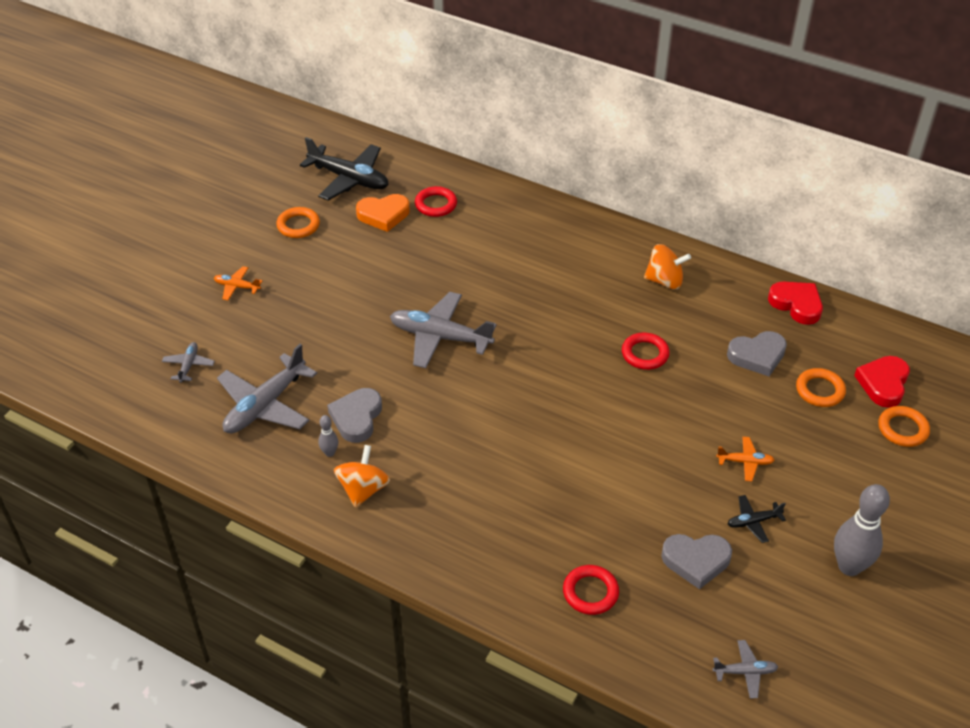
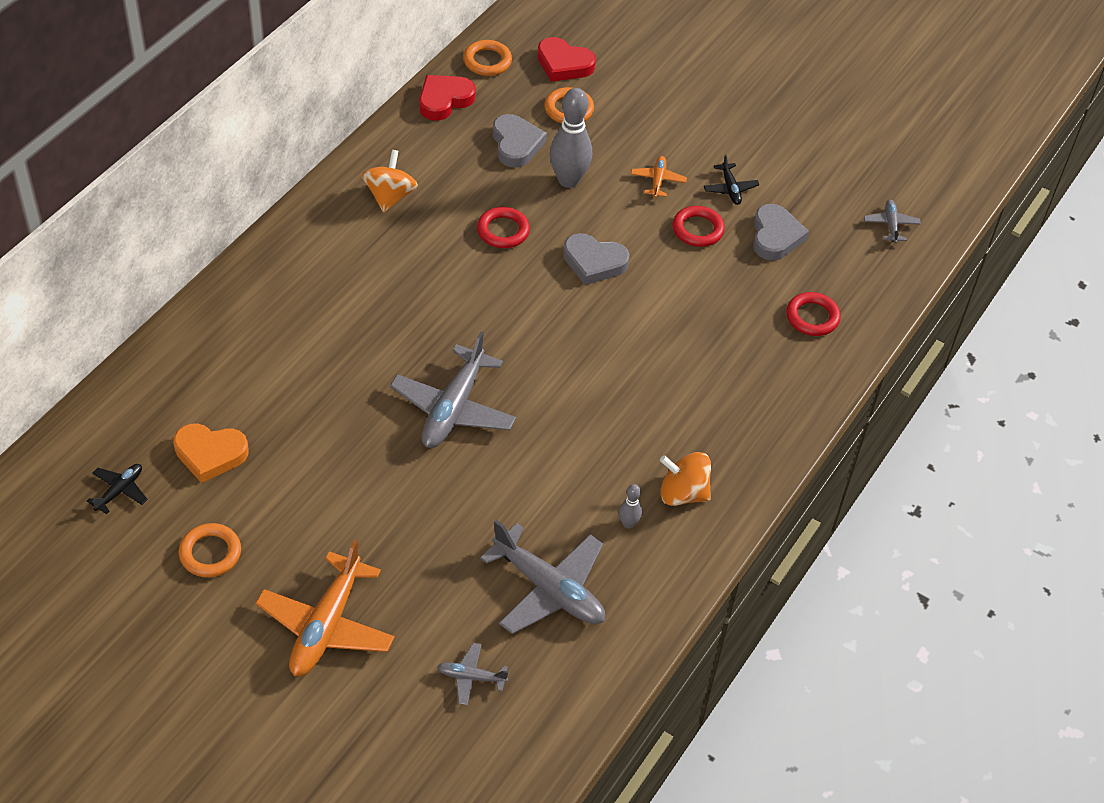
camera: 90 degrees left, 5 degrees up
orange plane [214,266,263,300] -> orange plane [255,540,395,676], size x2.08
black plane [300,137,388,201] -> black plane [87,464,148,514], size x0.48
grey heart [327,388,382,443] -> grey heart moved to [563,233,630,285]
orange heart [356,194,410,232] -> orange heart turned 105 degrees clockwise [173,423,249,483]
red ring [415,186,457,217] -> red ring moved to [672,206,725,247]
grey bowling pin [834,484,890,576] -> grey bowling pin moved to [550,88,592,188]
orange ring [878,406,930,447] -> orange ring moved to [463,40,512,76]

